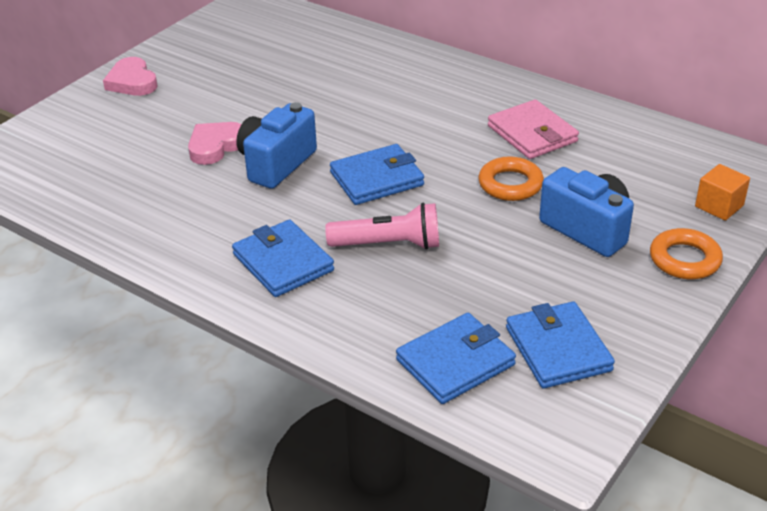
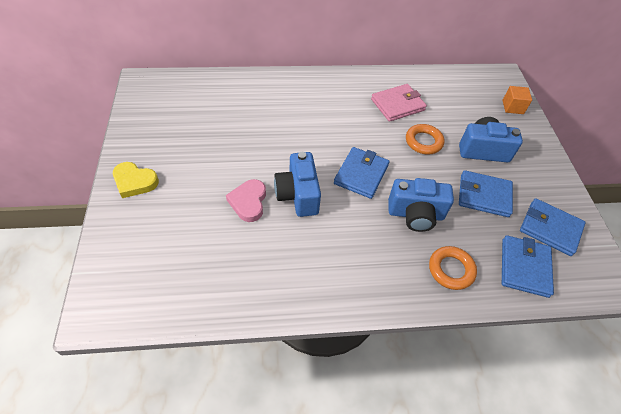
camera: 45 degrees left, 15 degrees up
pink heart [103,57,158,96] -> yellow heart [113,162,159,198]
blue wallet [232,219,334,297] -> blue wallet moved to [459,170,513,217]
pink flashlight [325,203,439,250] -> blue camera [388,178,454,232]
pink wallet [488,99,579,159] -> pink wallet turned 45 degrees counterclockwise [371,84,427,122]
orange ring [650,228,723,279] -> orange ring moved to [429,246,477,290]

